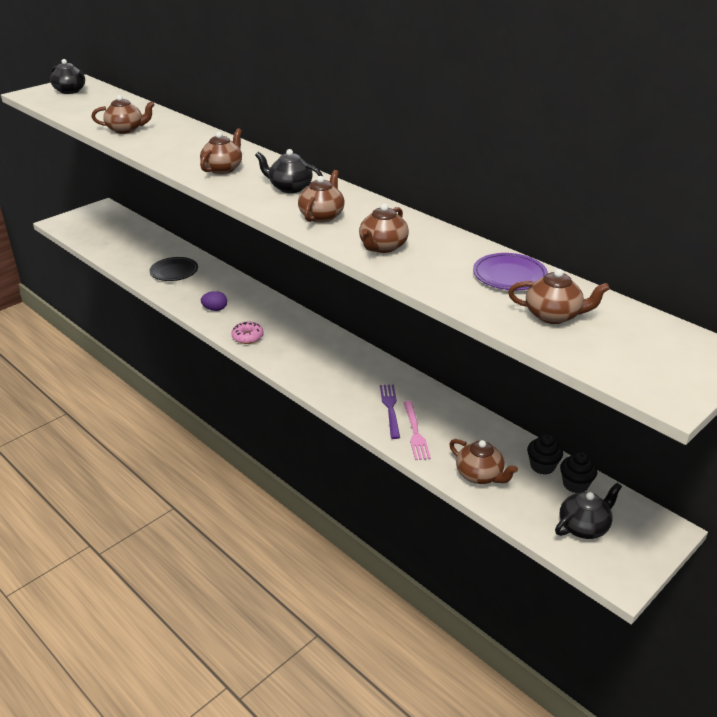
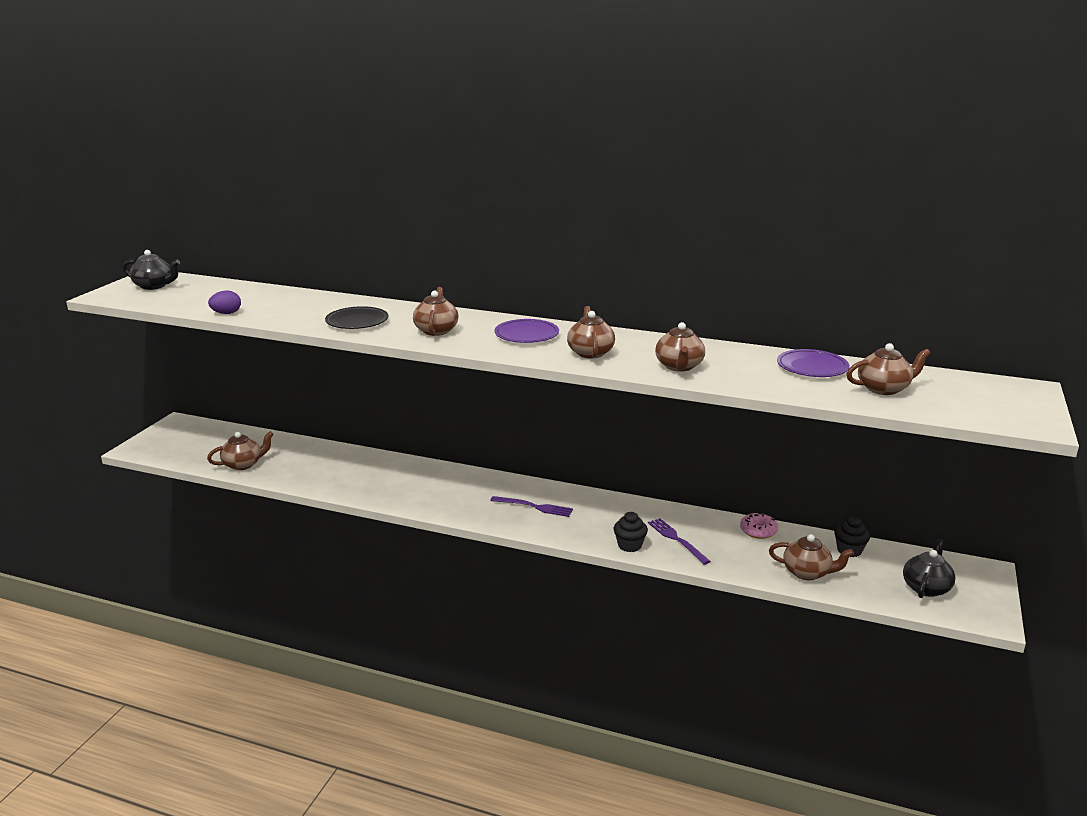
camera: 25 degrees left, 10 degrees down
brown teapot [91,95,155,134] -> brown teapot moved to [207,431,274,470]
black plate [149,257,198,281] -> black plate moved to [325,306,389,329]
purple egg [201,291,227,311] -> purple egg moved to [208,291,241,314]
pink donut [231,322,264,344] -> pink donut moved to [740,513,778,539]
black teapot [255,149,323,193] -> purple plate [495,319,559,343]
pink fork [403,401,431,460] -> none
black cupcake [560,452,597,493] -> black cupcake moved to [614,512,648,552]
none -> purple fork [490,496,573,517]

